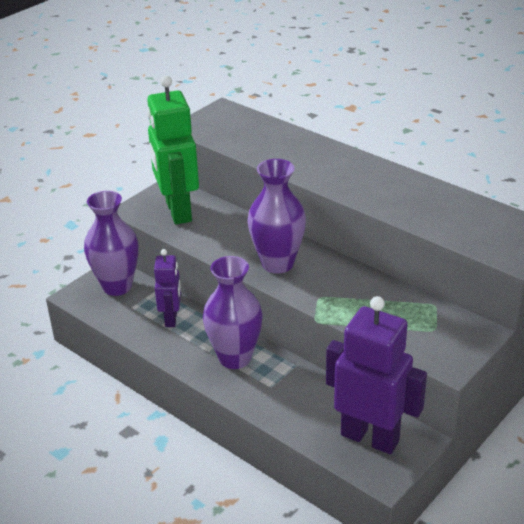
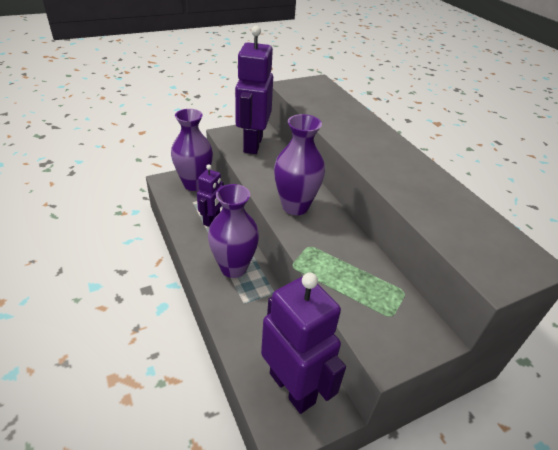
camera: 20 degrees right, 5 degrees up
green robot [147,76,199,224] -> purple robot [235,25,273,154]

